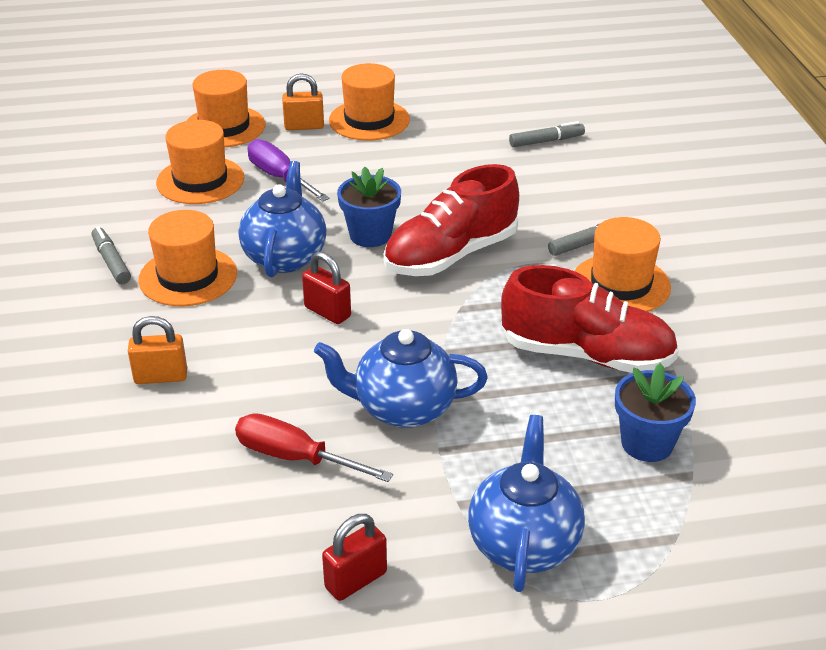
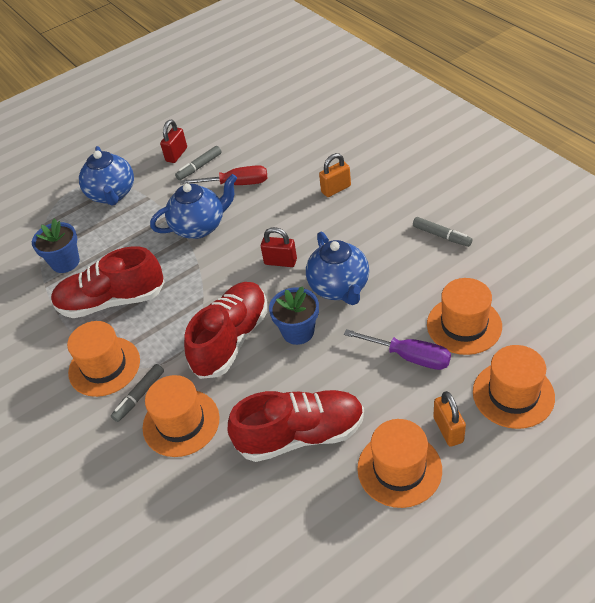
camera: 160 degrees right, 10 degrees up
orange hat [138,210,237,306] -> orange hat moved to [142,375,220,457]
orange padlock [282,74,324,130] -> orange padlock turned 75 degrees counterclockwise [434,391,466,447]
grey marker [509,121,585,147] -> grey marker moved to [175,146,222,180]
none -> red shoe [228,390,364,462]

